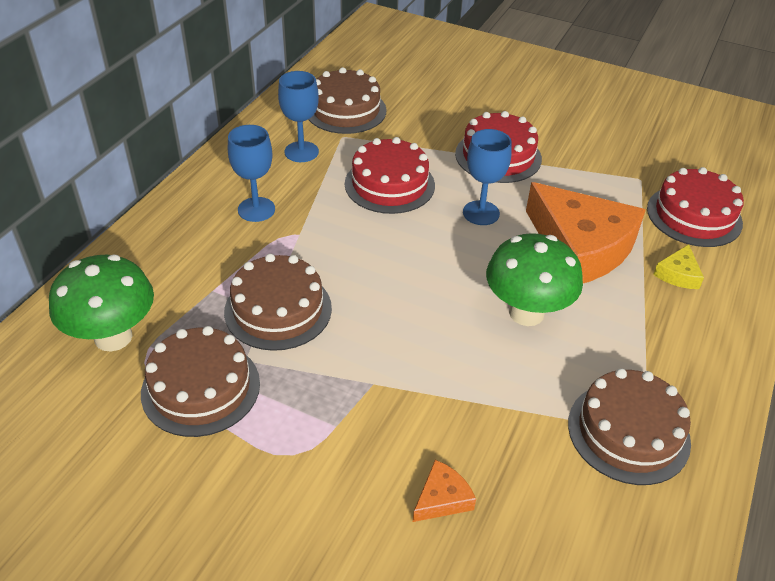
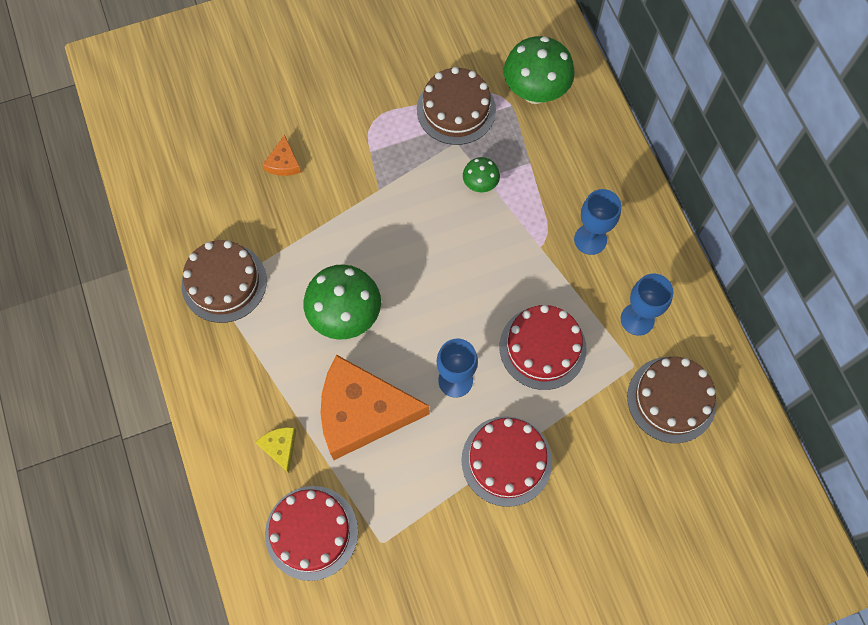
camera: 135 degrees right, 25 degrees up
brown cake [224,254,332,351] -> green mushroom [463,157,500,192]

